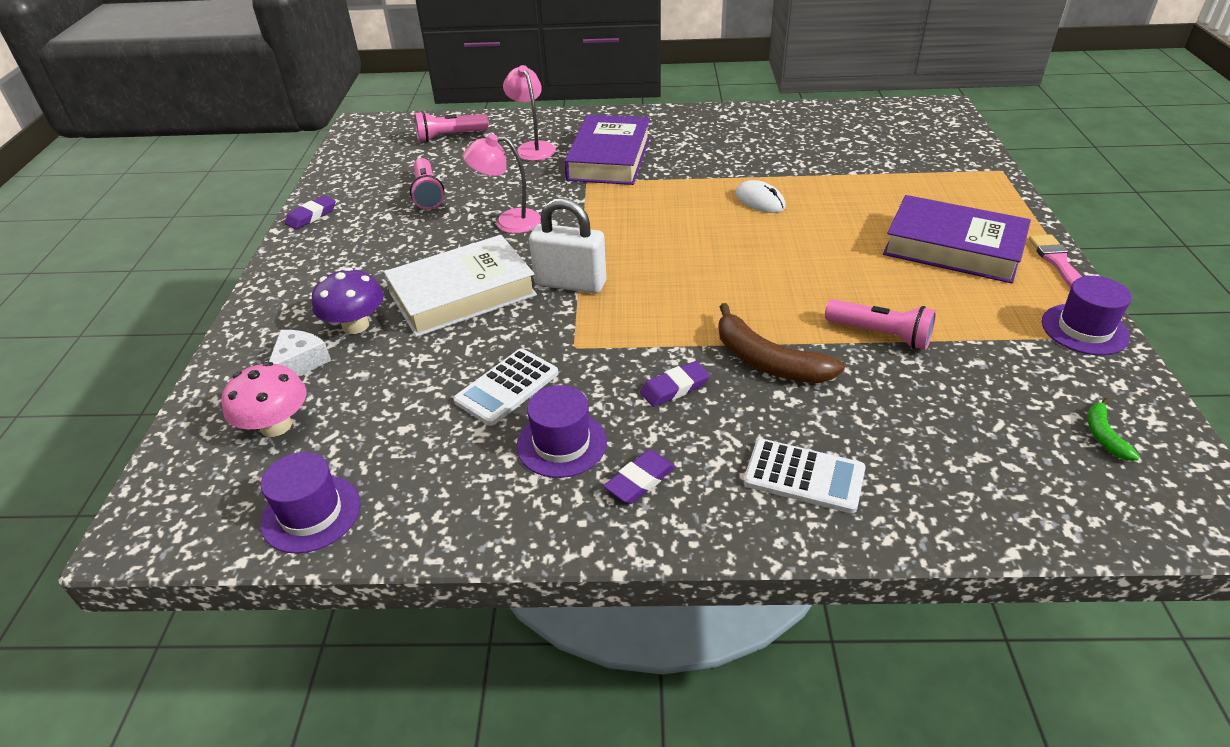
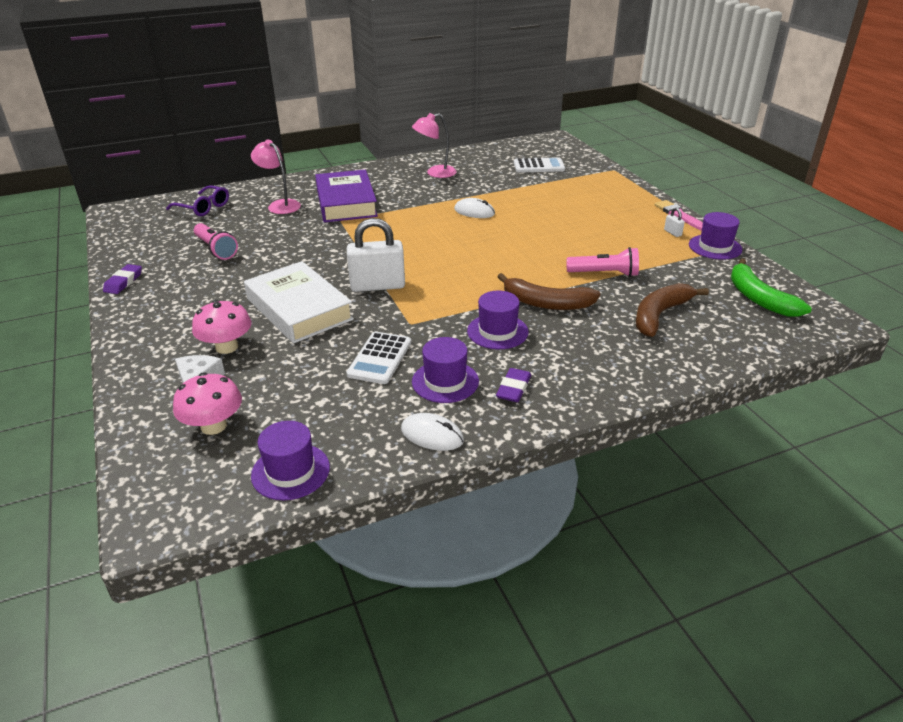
camera: 25 degrees left, 5 degrees down
purple mushroom [312,267,384,334] -> pink mushroom [192,300,252,354]
white book [384,235,537,337] -> white book turned 75 degrees counterclockwise [244,261,354,343]
pink flashlight [414,111,489,142] -> purple glasses [166,185,229,216]
pink lamp [463,134,541,234] -> pink lamp moved to [412,113,457,178]
purple eraser [640,361,710,407] -> purple hat [467,291,529,349]
white calculator [744,439,866,513] -> white calculator moved to [514,157,565,173]
purple book [883,195,1031,283] -> none
green banana [1088,398,1140,461] -> green banana [731,258,812,317], size x2.00
none -> white mouse [401,413,464,451]
none -> brown banana [636,283,709,337]
none -> white padlock [664,208,685,237]

